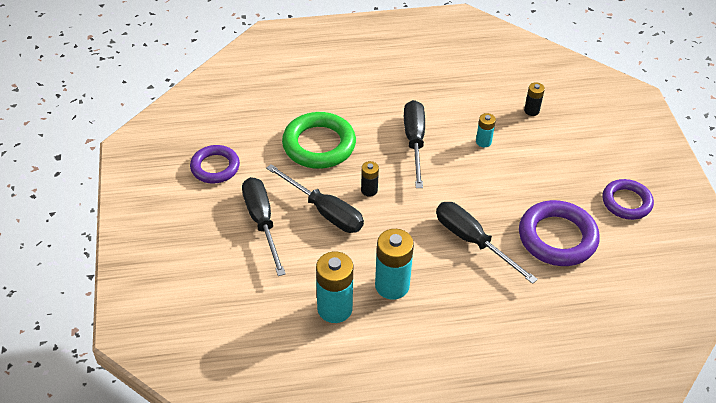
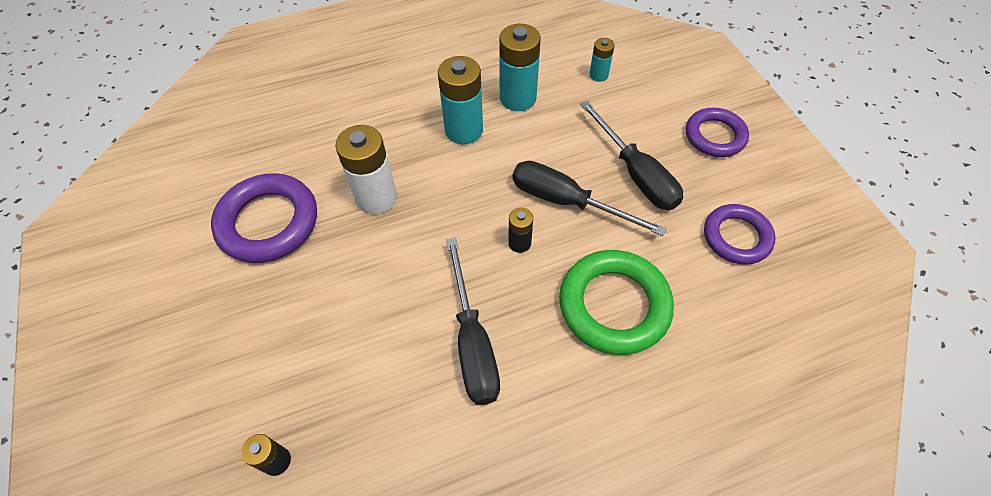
camera: 170 degrees right, 10 degrees up
black screwdriver [436,202,538,284] -> white battery [335,125,397,214]
turquoise battery [476,113,496,147] -> turquoise battery moved to [589,38,615,82]
purple ring [603,179,654,220] -> purple ring moved to [686,108,749,157]

